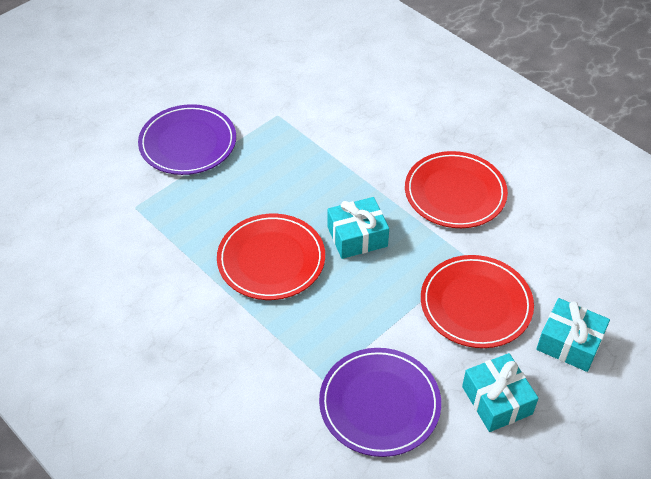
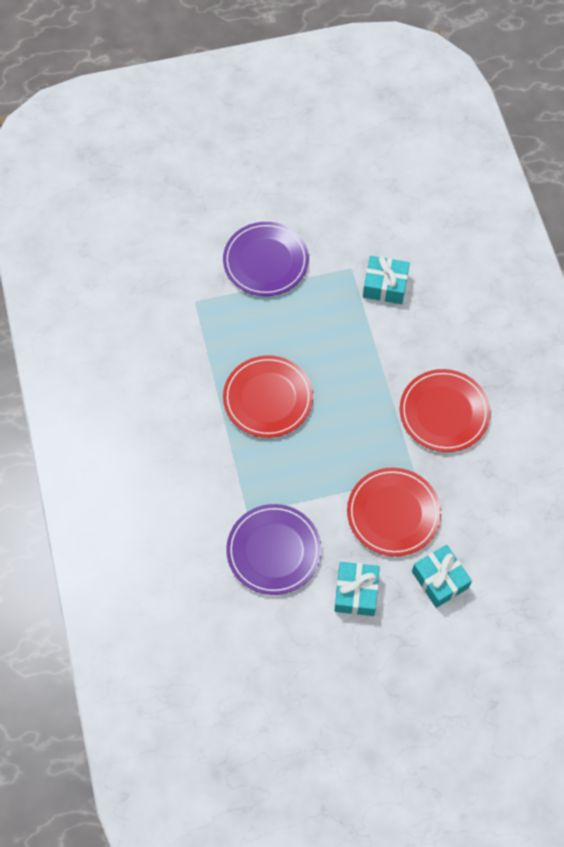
camera: 30 degrees right, 15 degrees up
turquoise gift [327,197,389,259] -> turquoise gift moved to [363,256,410,304]

